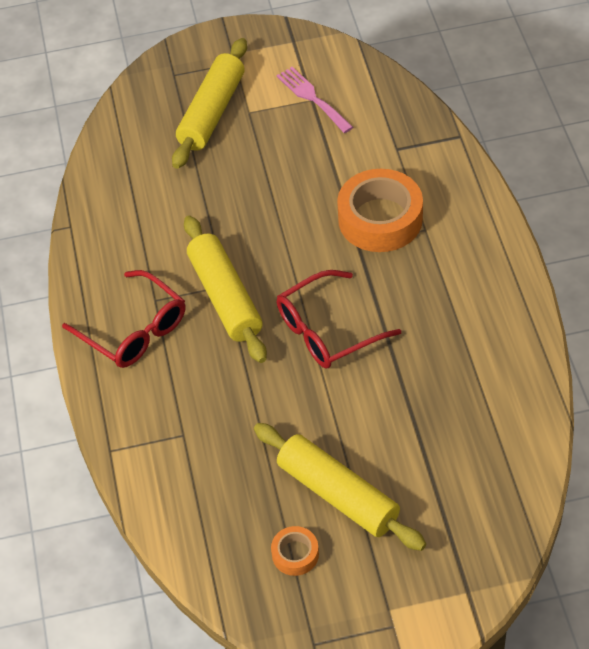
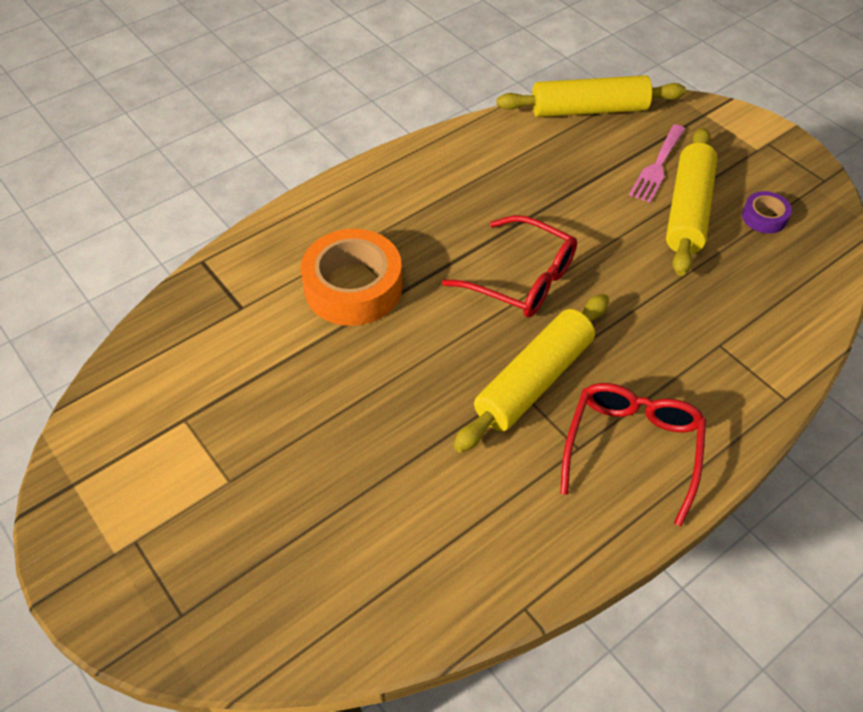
camera: 120 degrees left, 0 degrees up
yellow rolling pin [172,38,247,169] -> yellow rolling pin moved to [497,75,686,117]
orange tape [271,526,319,576] -> purple tape [742,191,792,234]
pink fork [276,67,353,133] -> pink fork moved to [629,124,685,203]

